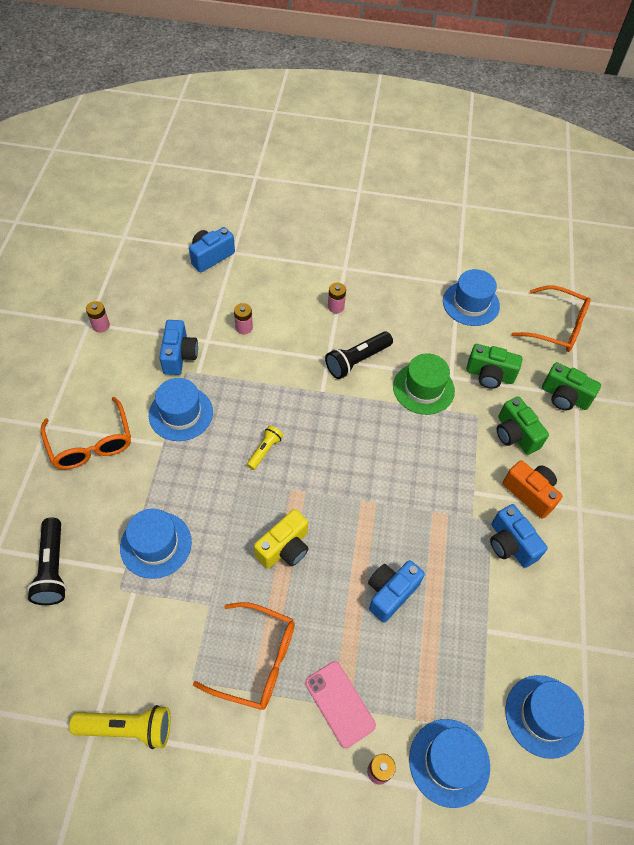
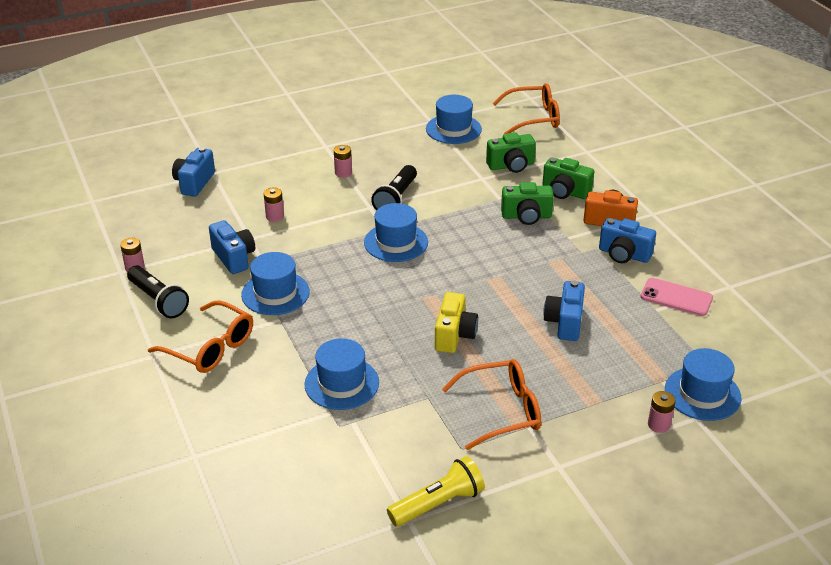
camera: 30 degrees left, 20 degrees down
black flashlight [27,517,67,605] -> black flashlight moved to [127,266,189,318]
yellow flashlight [247,426,283,470] -> none
pink phone [305,661,376,748] -> pink phone moved to [640,278,713,316]
green hat [393,353,455,415] -> none
blue hat [505,675,584,759] -> blue hat moved to [364,203,428,262]
green camera [542,362,601,410] -> green camera moved to [501,182,554,225]

